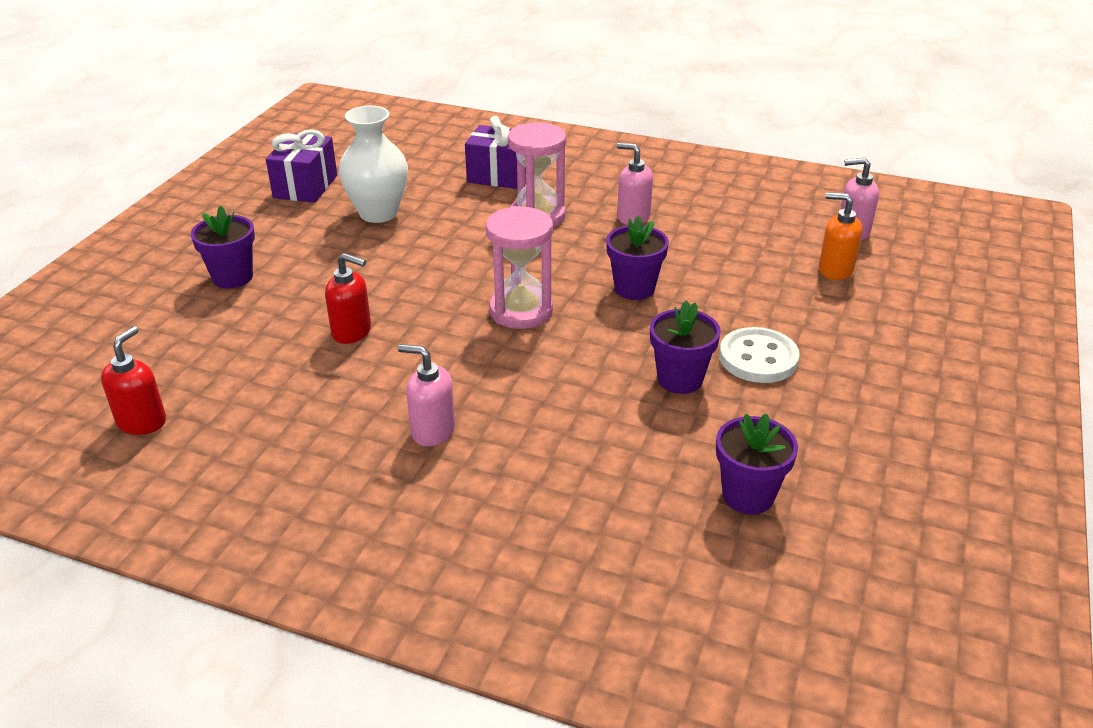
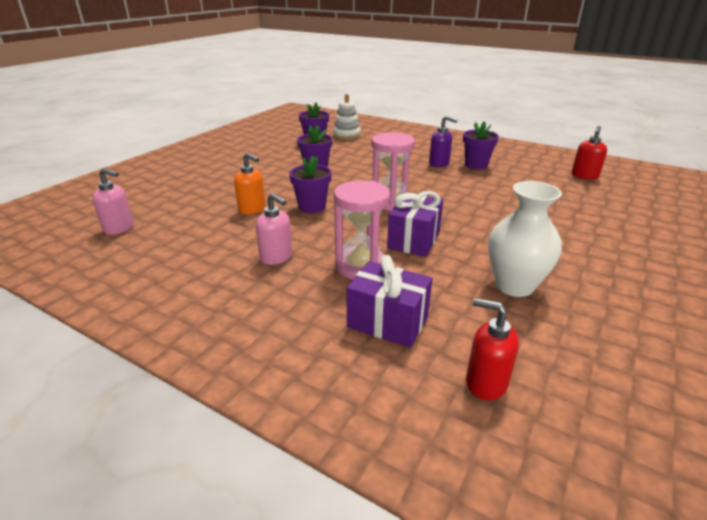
camera: 170 degrees left, 5 degrees down
purple flower pot [191,206,255,288] -> purple flower pot moved to [463,121,499,169]
purple gift [266,129,337,203] -> purple gift moved to [387,191,443,257]
red soap dispenser [325,253,371,344] -> red soap dispenser moved to [466,298,519,401]
pink soap dispenser [398,344,455,446] -> purple soap dispenser [429,116,458,167]
white button [719,327,800,383] -> none
orange soap dispenser [819,193,862,280] -> orange soap dispenser moved to [234,153,266,214]
none -> white stacking toy [333,94,361,140]

